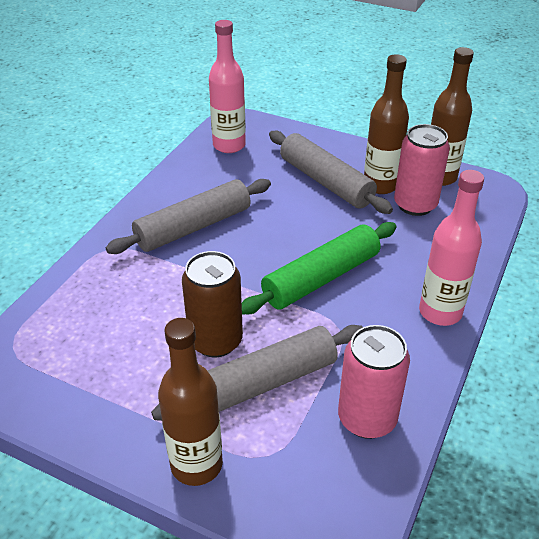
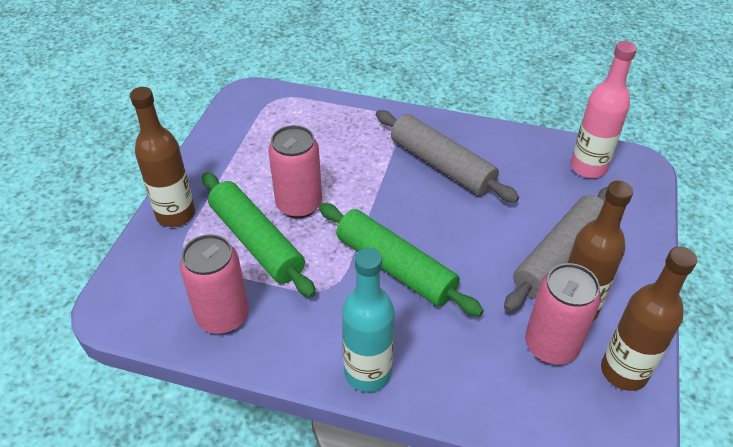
camera: 80 degrees right, 5 degrees up
grey rolling pin [151,325,363,421] -> green rolling pin [202,172,316,298]
brown can [182,251,243,357] -> pink can [268,125,322,218]
pink bottle [419,170,484,326] -> turquoise bottle [342,248,395,392]

